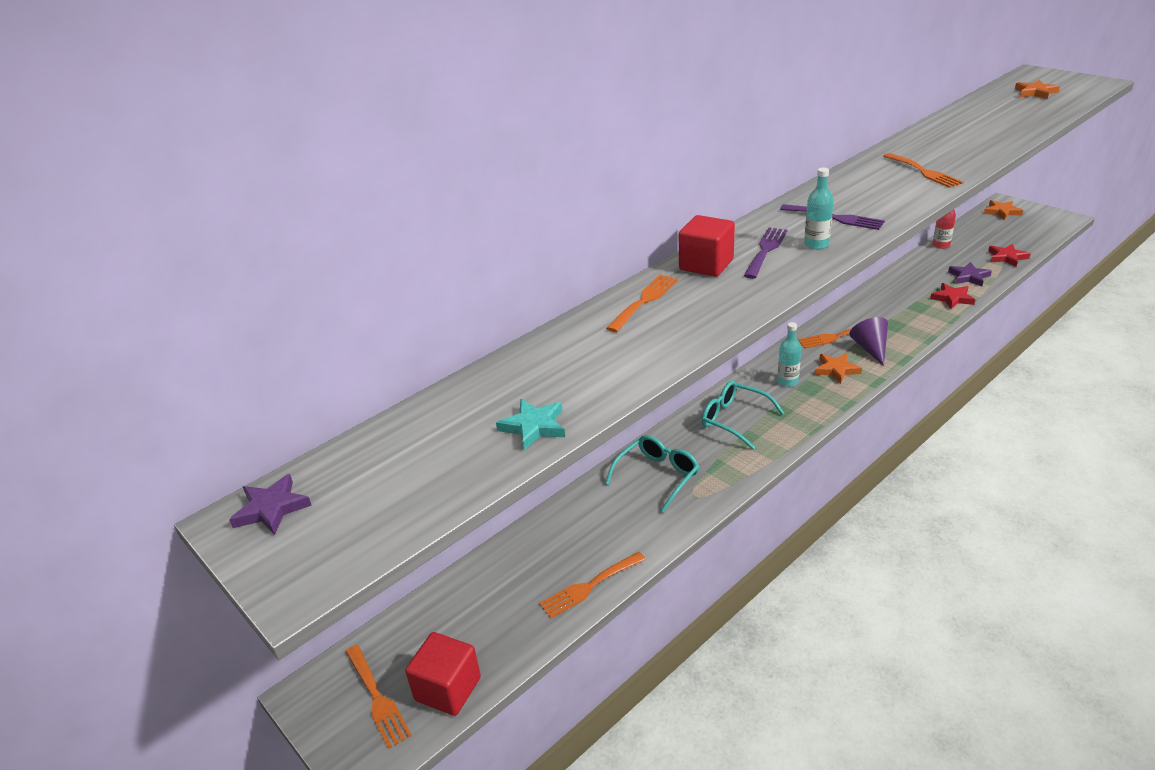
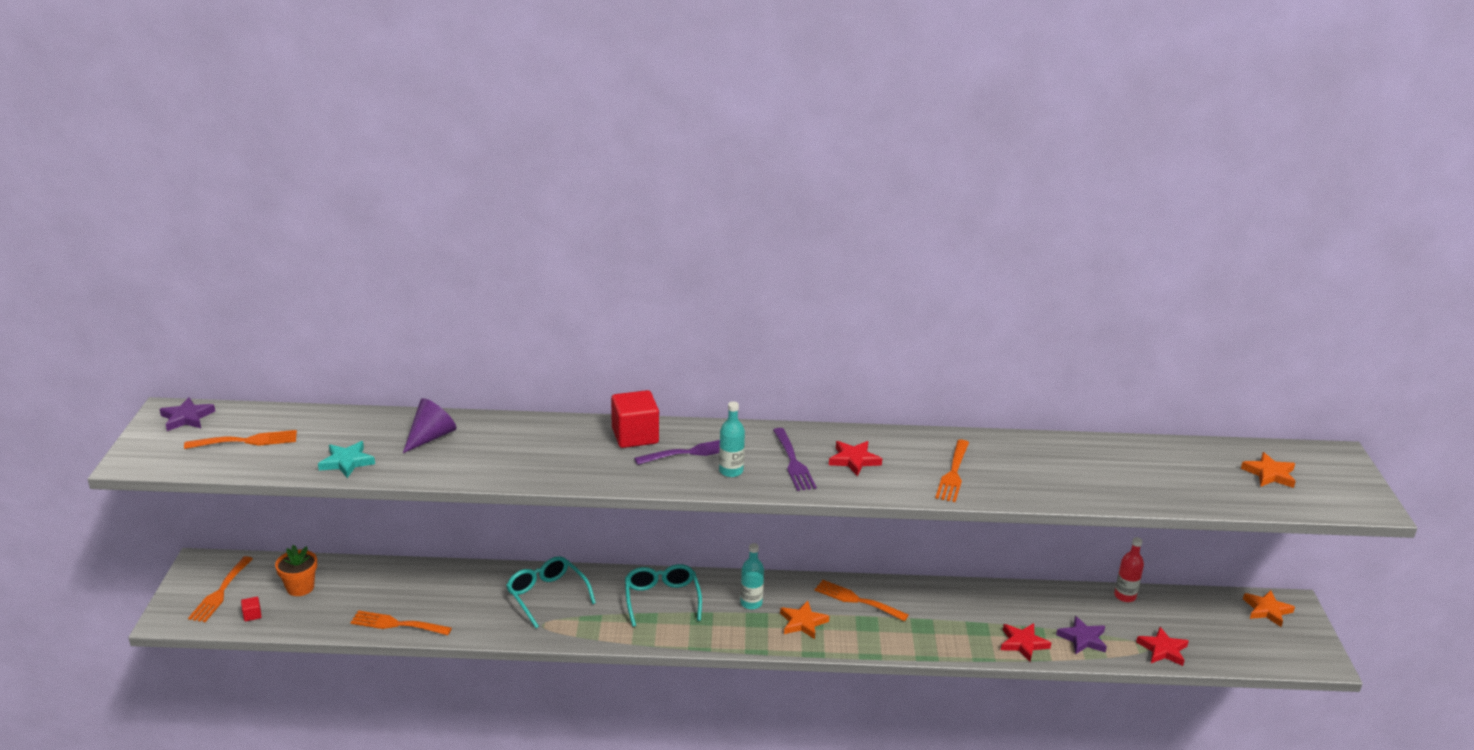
camera: 40 degrees right, 5 degrees down
red cube [405,632,481,716] -> red cube [241,597,262,621], size x0.42
turquoise glasses [605,435,699,513] -> turquoise glasses turned 120 degrees counterclockwise [506,556,596,628]
orange fork [606,275,678,332] -> orange fork moved to [184,430,297,449]
purple cone [850,317,888,366] -> purple cone moved to [403,398,456,453]
none -> orange flower pot [275,545,317,596]
none -> red star [829,441,882,476]

